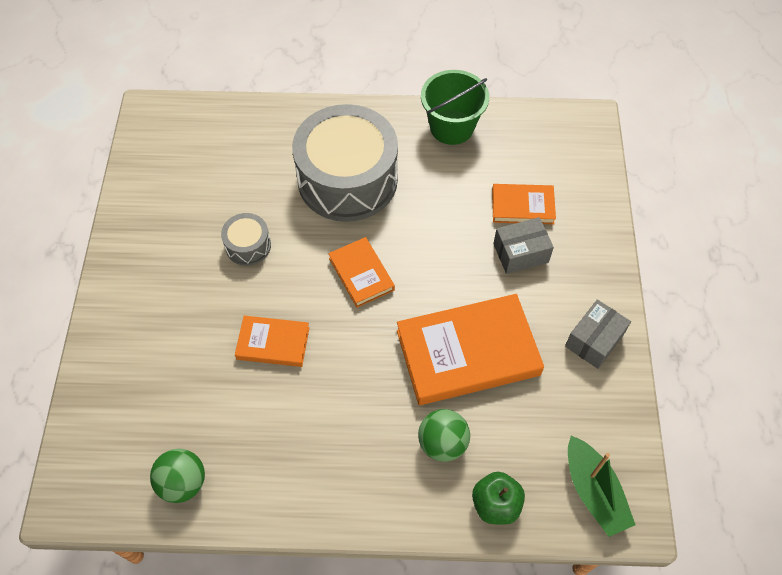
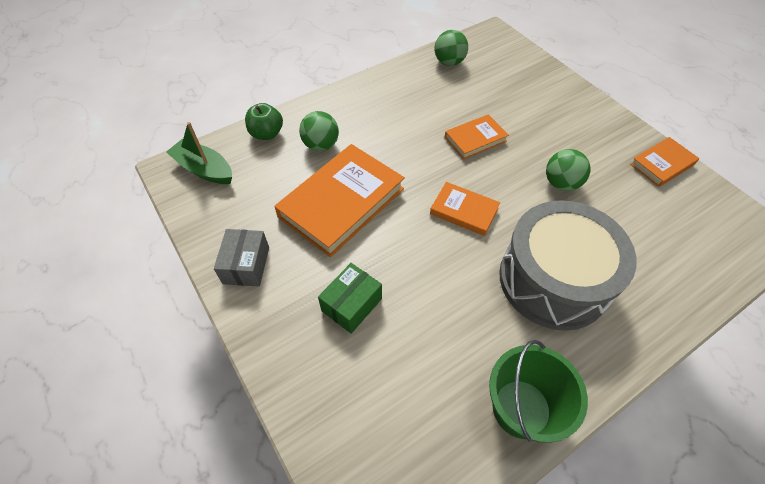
camera: 145 degrees right, 5 degrees down
grey drum [221,213,271,266] -> green ball [546,149,591,191]
orange book [492,184,556,224] -> orange book moved to [630,137,699,187]
grey box [493,217,554,274] -> green box [318,263,382,334]

